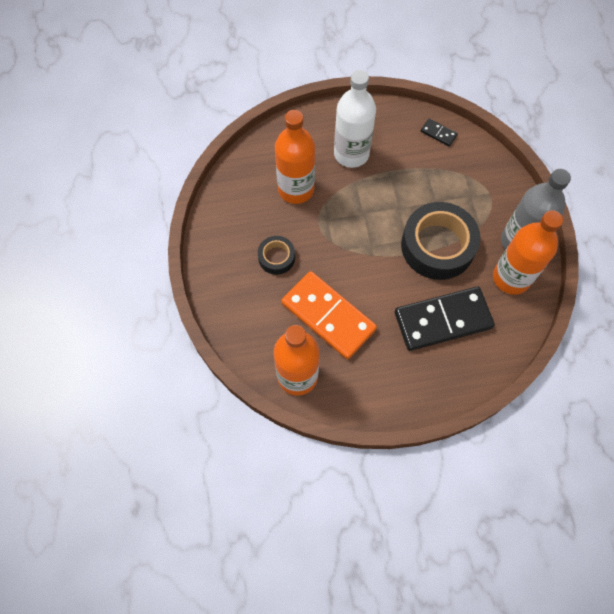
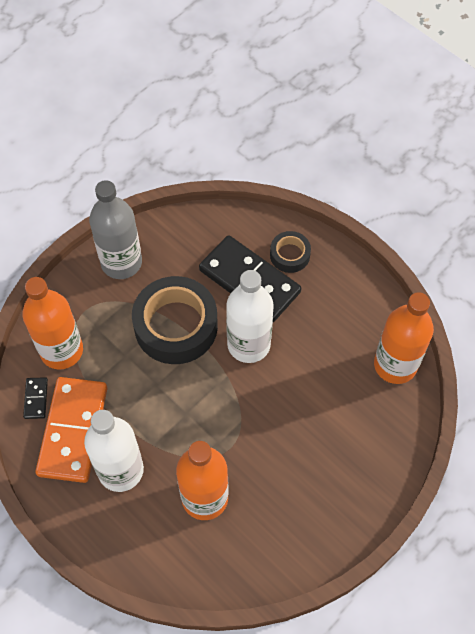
camera: 125 degrees left, 5 degrees down
black tape [258,236,295,275] -> black tape moved to [270,231,311,273]
orange domino [281,271,377,359] -> orange domino moved to [35,377,107,483]
orange bottle [493,210,563,295] -> orange bottle moved to [22,277,83,370]
none -> white bottle [226,270,274,363]

